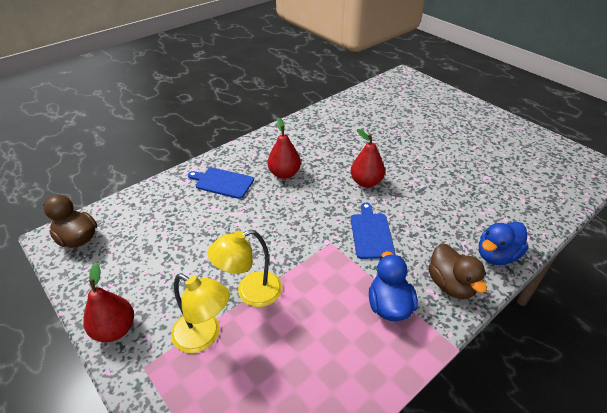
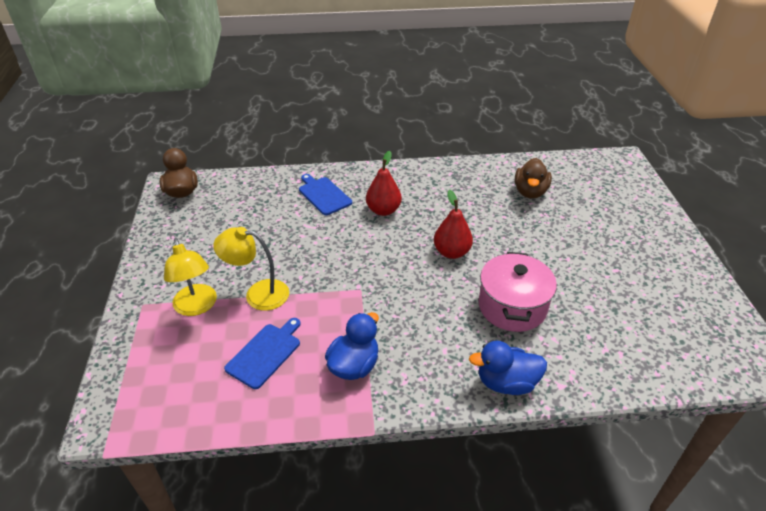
camera: 35 degrees right, 0 degrees up
red pear [83,263,134,342] -> none
blue cutting board [351,203,395,259] -> blue cutting board moved to [224,318,301,389]
brown duck [428,244,487,299] -> brown duck moved to [515,158,552,199]
none -> pink pot [479,252,557,332]

